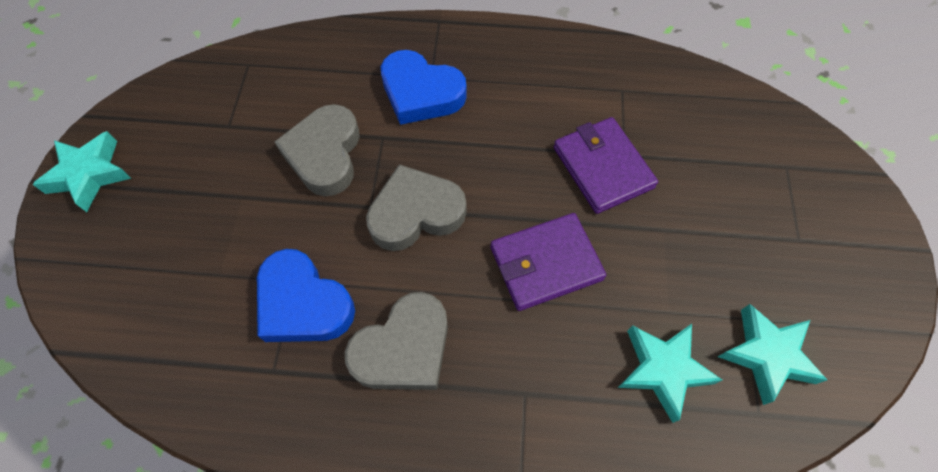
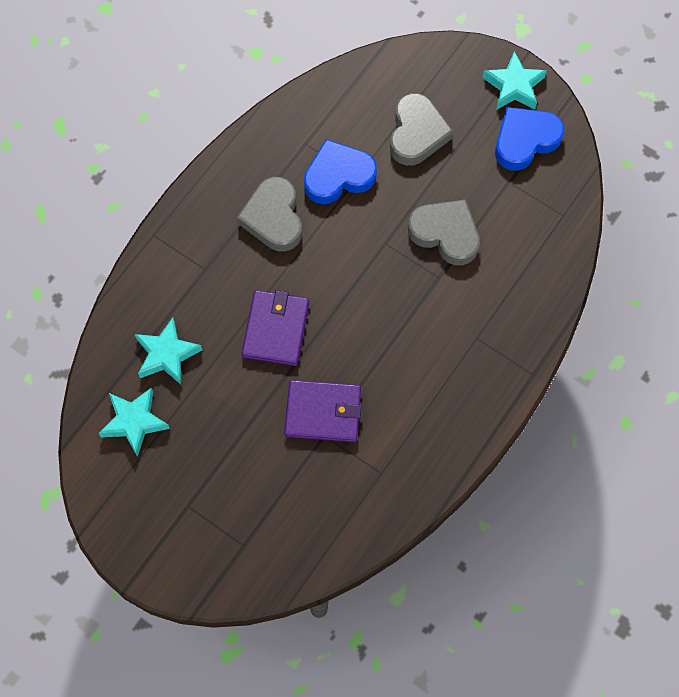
camera: 120 degrees right, 5 degrees up
grey heart [366,164,466,251] -> grey heart moved to [390,93,453,166]
blue heart [381,50,467,125] -> blue heart moved to [495,107,564,171]

